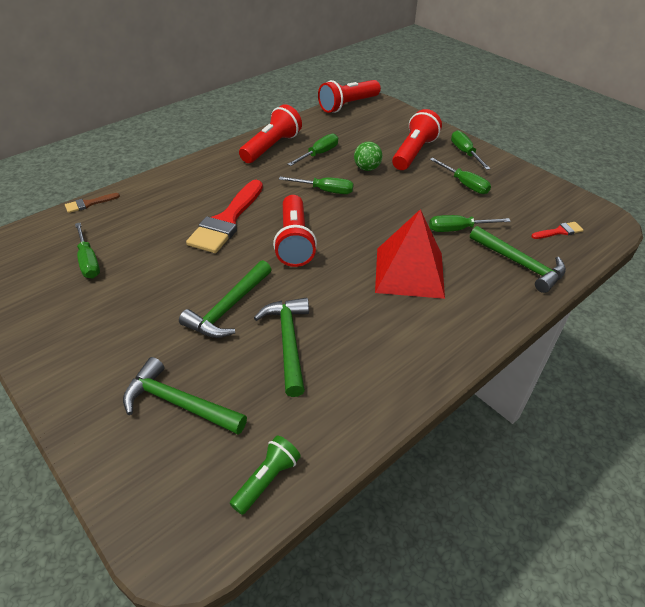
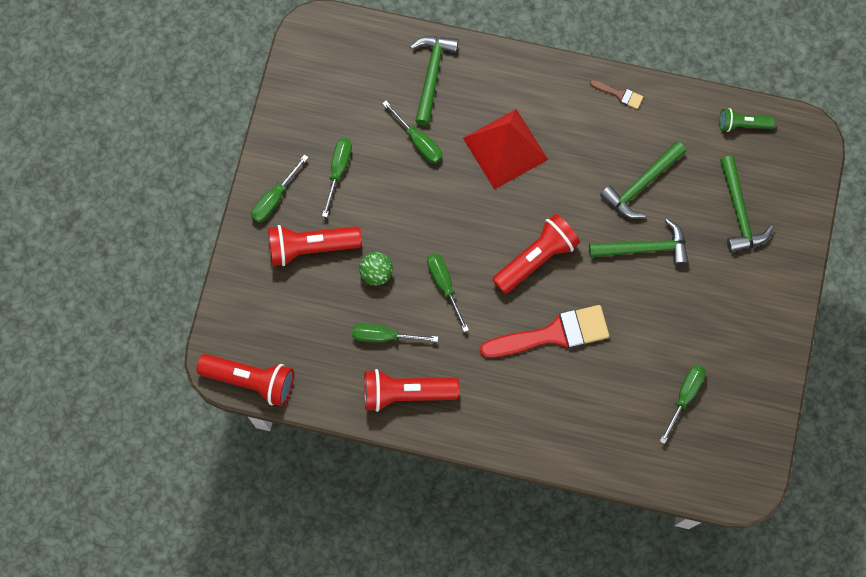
camera: 125 degrees left, 30 degrees up
brown brush [65,193,120,213] -> brown brush moved to [590,80,643,109]
red brush [531,222,583,239] -> none

